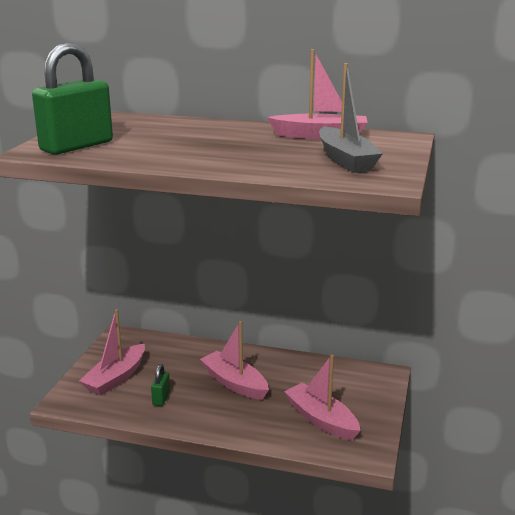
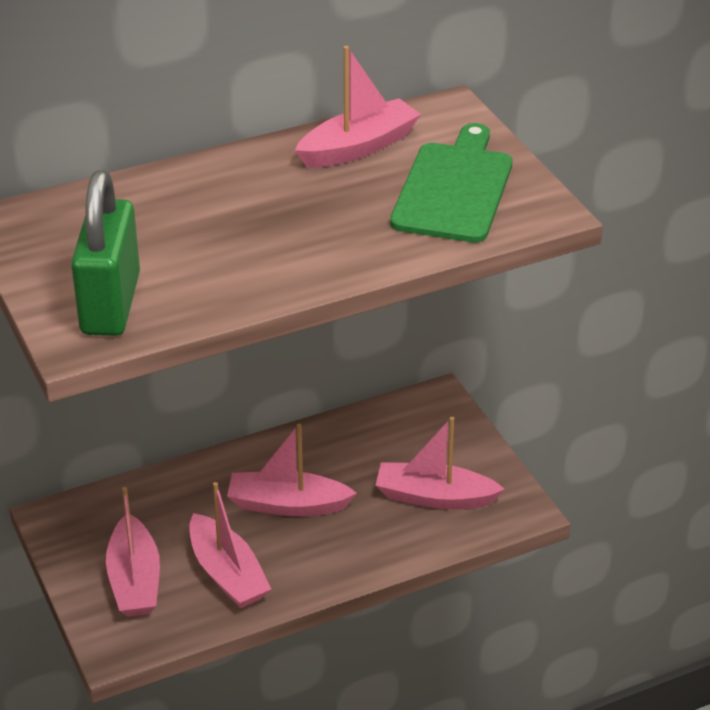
camera: 40 degrees left, 15 degrees up
green padlock [151,364,170,406] -> pink boat [189,482,271,608]
grey boat [319,63,383,173] -> green cutting board [390,123,512,243]

